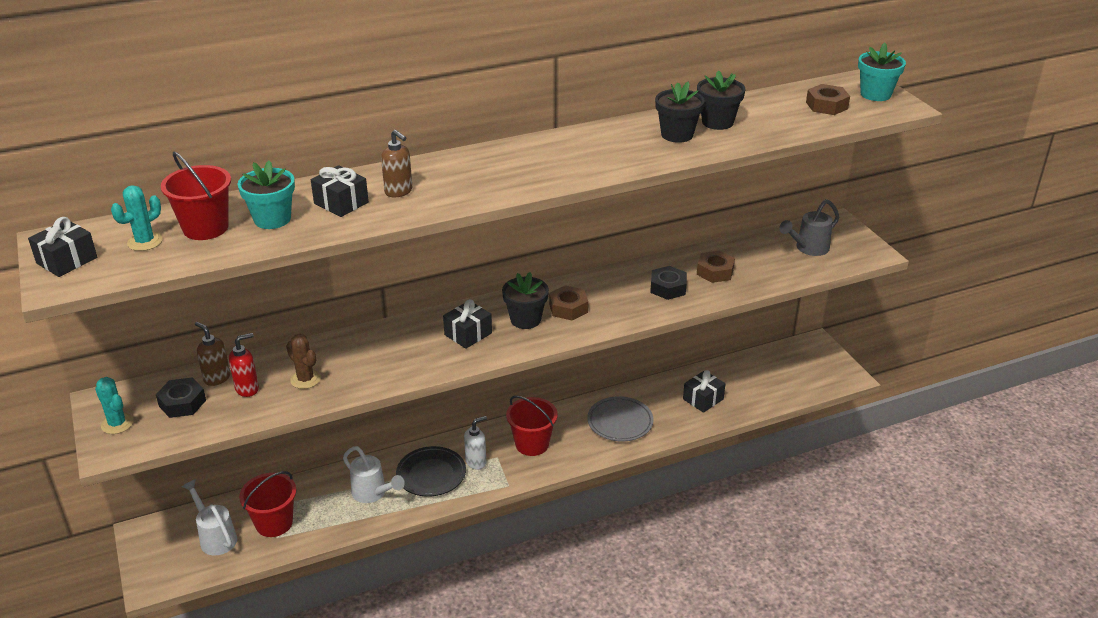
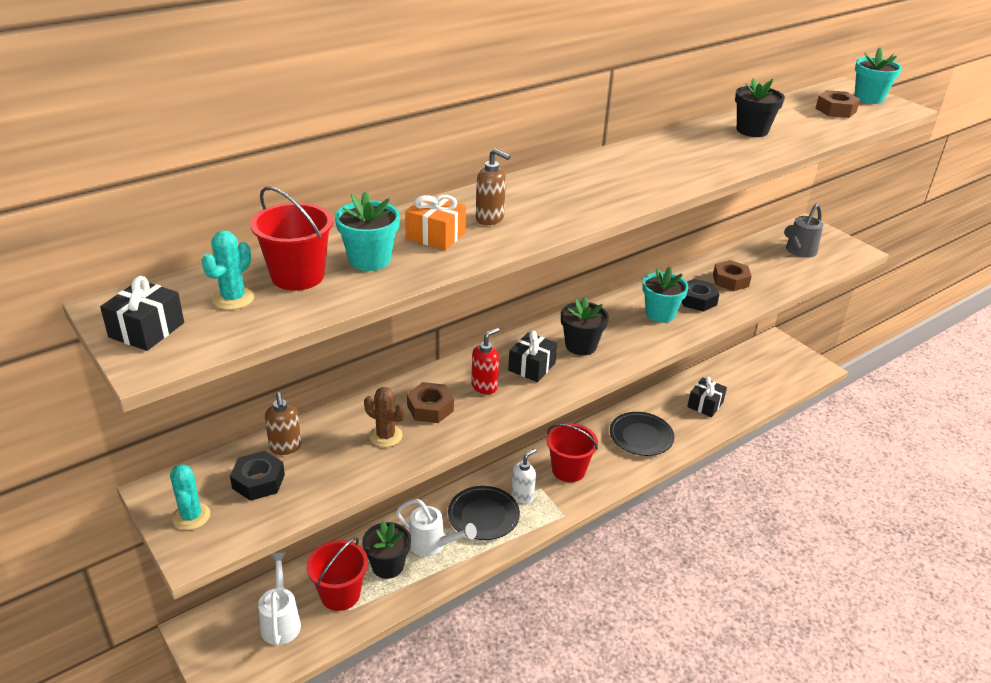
camera: 15 degrees left, 0 degrees up
turquoise cactus [95,377,134,434] -> turquoise cactus turned 45 degrees clockwise [170,464,210,530]
white watering can [182,479,237,555] -> white watering can turned 45 degrees clockwise [258,552,301,646]
brown soap dispenser [195,322,230,386] -> brown soap dispenser turned 135 degrees counterclockwise [265,392,301,455]
red soap dispenser [229,333,259,397] -> red soap dispenser moved to [471,328,500,394]
black gift [311,165,369,217] -> orange gift [405,194,466,251]
brown nut [549,285,588,320] -> brown nut moved to [407,382,454,423]
grey plate [587,396,654,441] -> black plate [610,412,674,456]
black flower pot [655,82,705,143] -> black flower pot moved to [362,520,411,579]
none -> turquoise flower pot [642,267,689,323]

